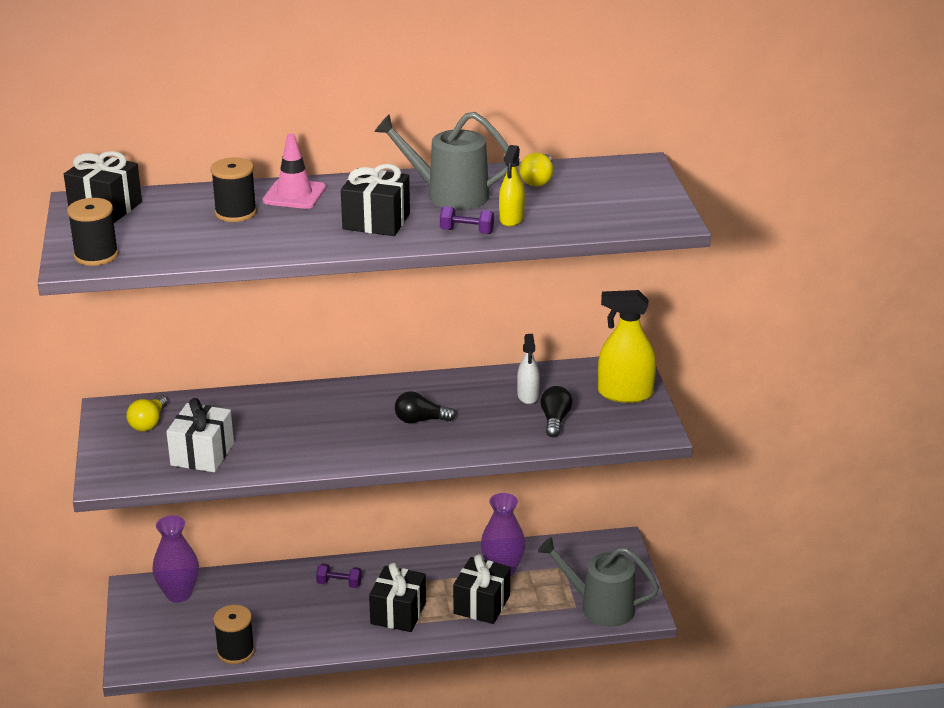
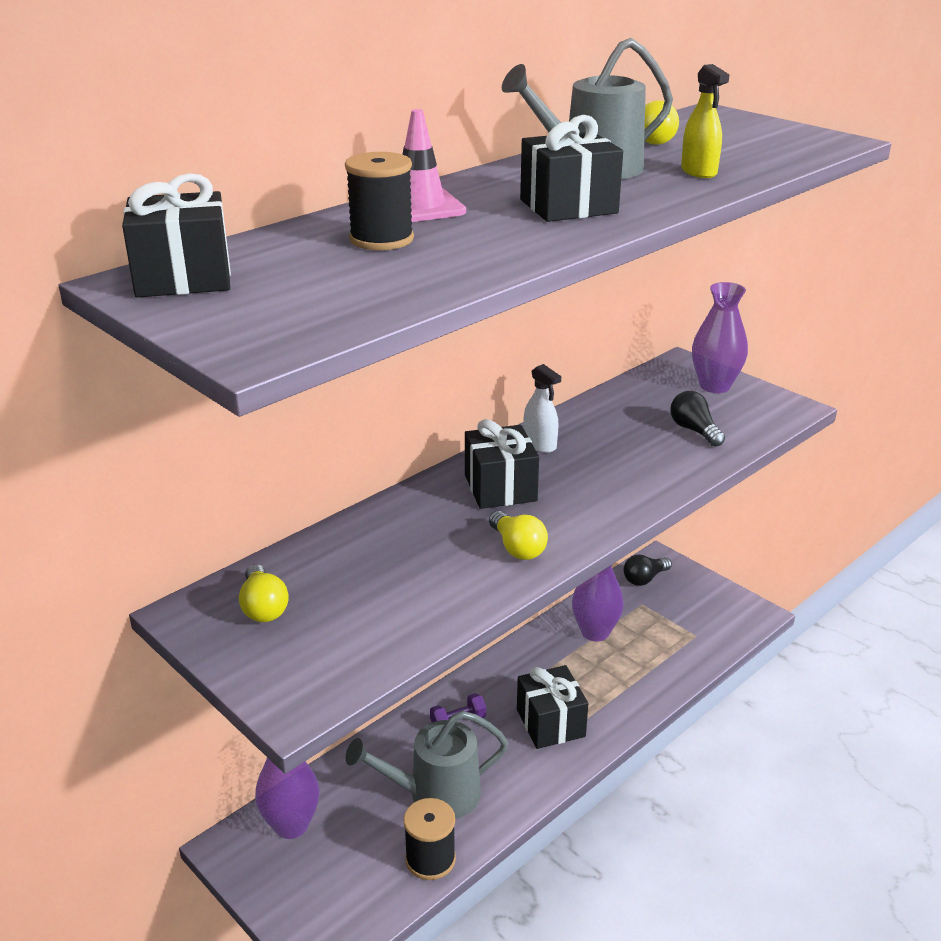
camera: 35 degrees left, 0 degrees up
black spool [67,198,119,266] -> none
white gift [166,398,234,472] -> none
black light bulb [395,391,456,424] -> black light bulb moved to [624,555,672,586]
purple dumbbell [440,206,494,234] -> none
black gift [453,554,511,624] -> black gift moved to [465,419,539,509]
white spray bottle [517,334,540,404] -> white spray bottle moved to [523,364,561,453]
grey watering can [538,537,659,627] -> grey watering can moved to [346,711,508,819]
yellow spray bottle [598,290,656,403] -> purple vase [692,282,748,393]
none -> yellow light bulb [489,511,548,560]

